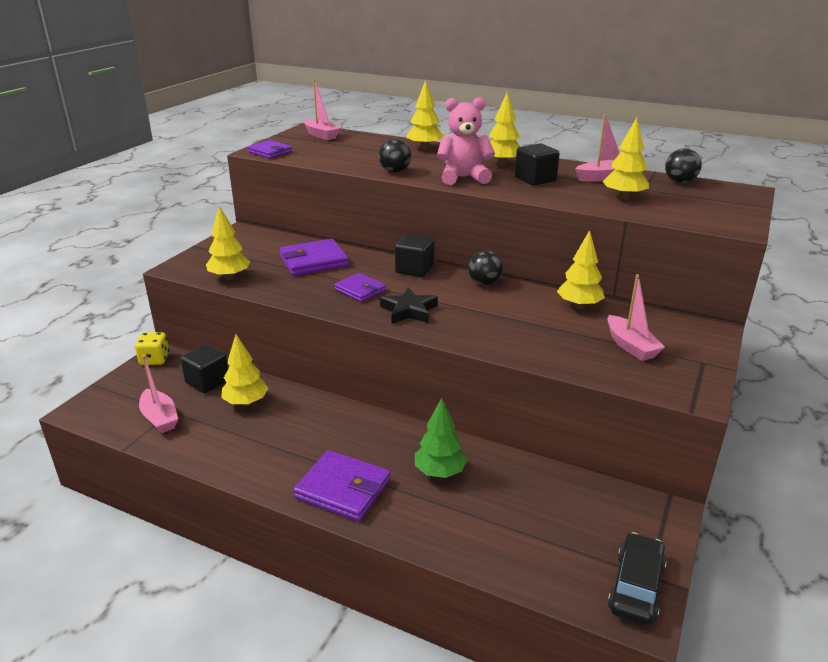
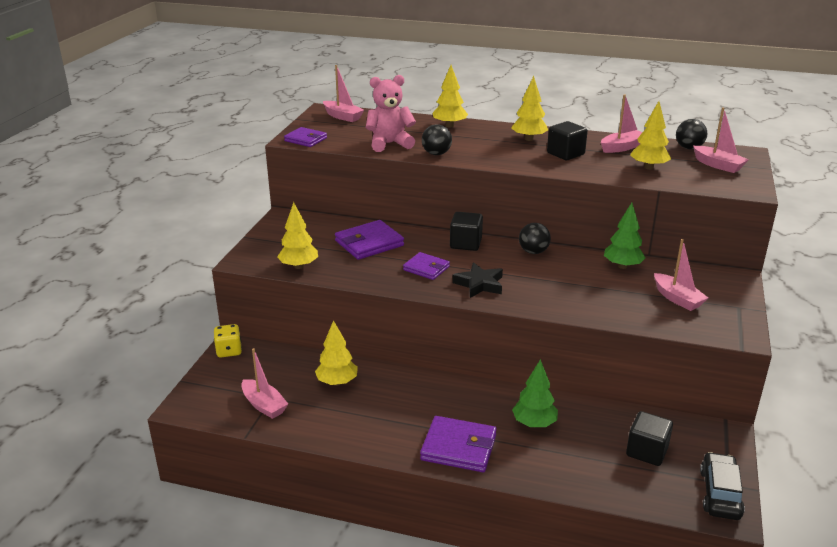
camera: 10 degrees left, 0 degrees up
black cube [180,344,228,393] -> black cube moved to [626,411,673,466]
pink teddy bear [437,97,495,185] -> pink teddy bear moved to [366,75,416,152]
yellow tree [557,230,605,309] -> green tree [604,202,645,269]
none -> pink boat [693,107,749,173]

